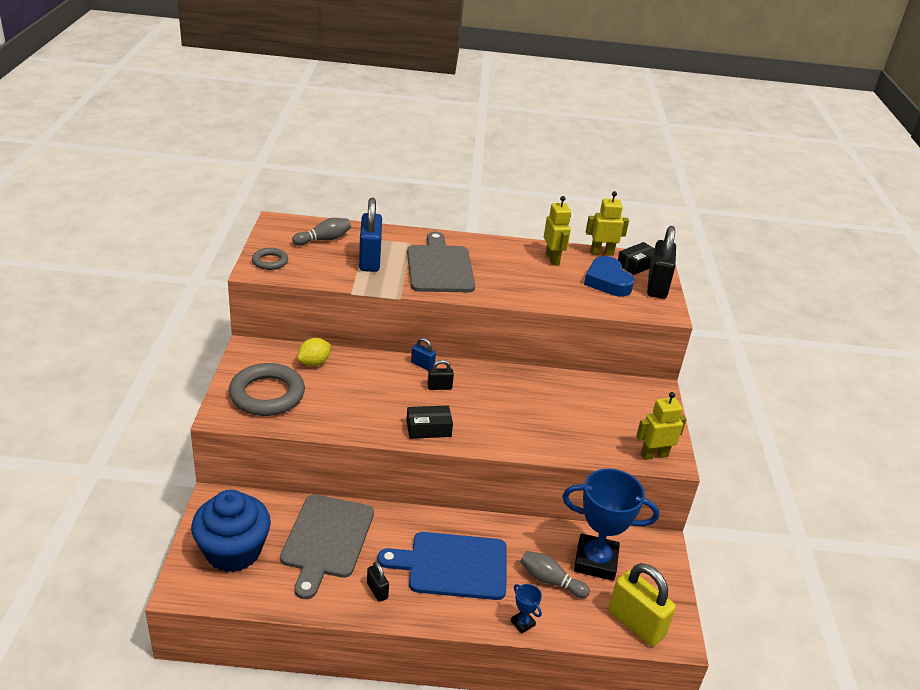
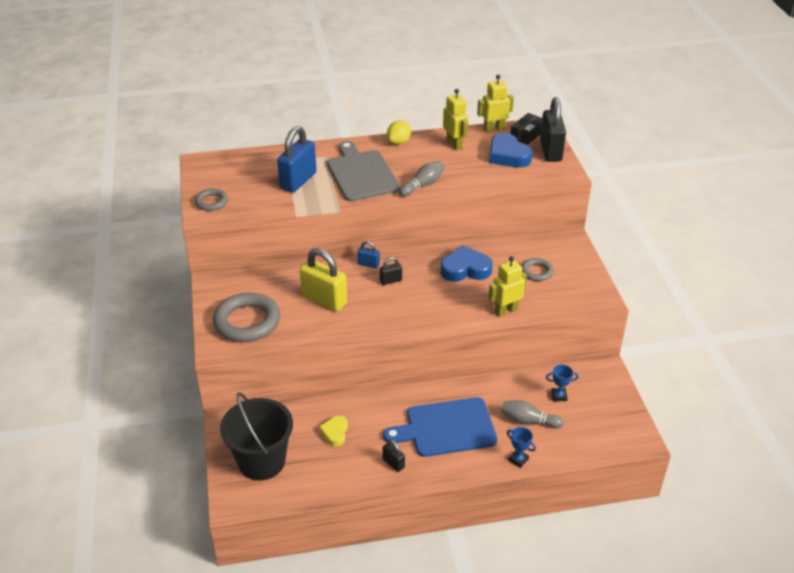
camera: 10 degrees left, 5 degrees up
blue cupcake [191,490,271,572] -> black bucket [220,392,293,480]
grey cutting board [280,494,374,599] -> yellow heart [319,416,348,446]
grey bowling pin [292,218,351,246] -> grey bowling pin moved to [399,161,445,197]
yellow lemon [297,338,331,366] -> yellow lemon moved to [387,120,411,145]
blue padlock [359,198,382,272] -> blue padlock turned 45 degrees clockwise [277,126,317,193]
black box [406,405,453,439] -> none
blue trophy [562,469,659,581] -> blue trophy [546,364,579,401], size x0.41
yellow padlock [608,563,676,647] -> yellow padlock moved to [300,248,347,312]
yellow robot [636,392,687,460] -> yellow robot moved to [488,256,527,317]
none -> blue heart [441,245,493,282]
none -> grey ring [521,258,553,281]

